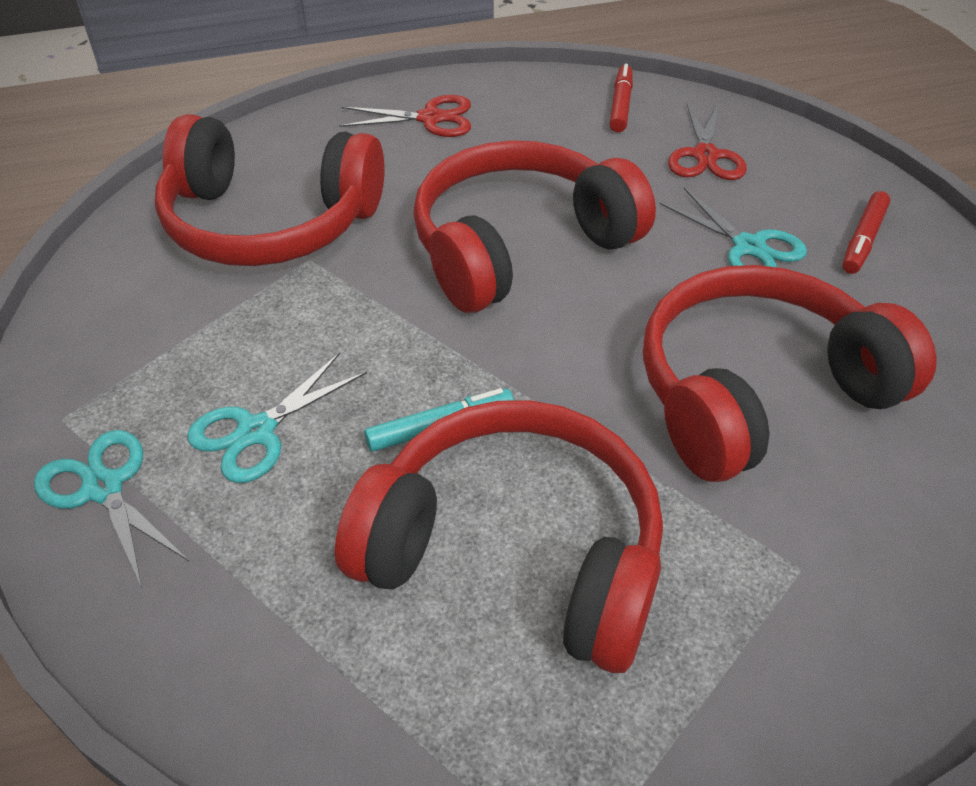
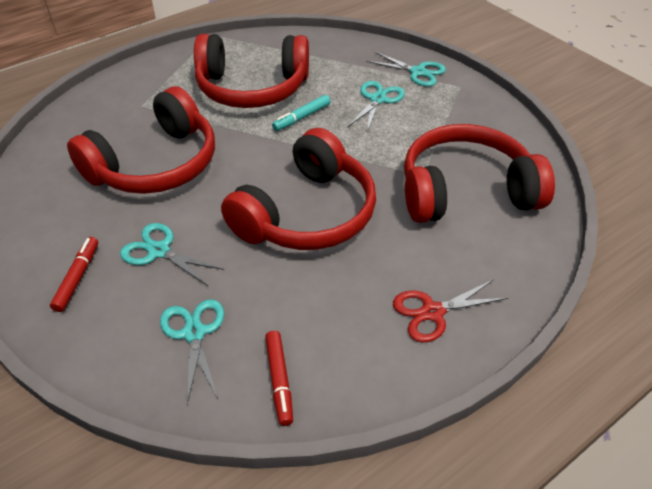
camera: 160 degrees right, 0 degrees up
red scissors [668,104,747,180] -> turquoise scissors [160,299,224,404]

